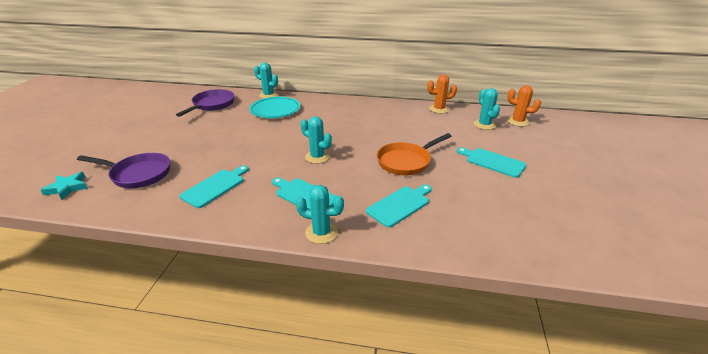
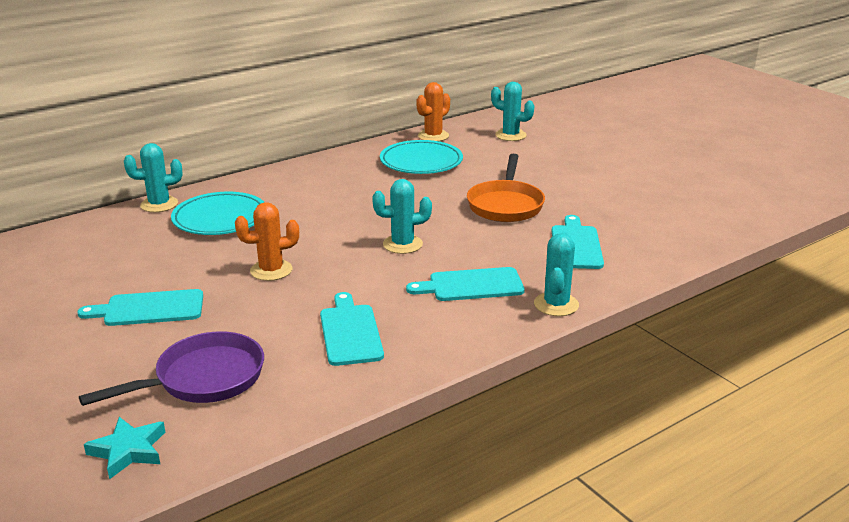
camera: 45 degrees left, 5 degrees down
purple pan [176,89,235,117] -> none
turquoise cactus [296,185,344,244] -> turquoise cactus turned 45 degrees counterclockwise [534,232,579,316]
turquoise cutting board [457,147,527,178] -> turquoise cutting board moved to [77,289,203,326]
orange cactus [507,85,541,127] -> orange cactus moved to [235,202,299,281]
none -> turquoise plate [380,140,463,174]

